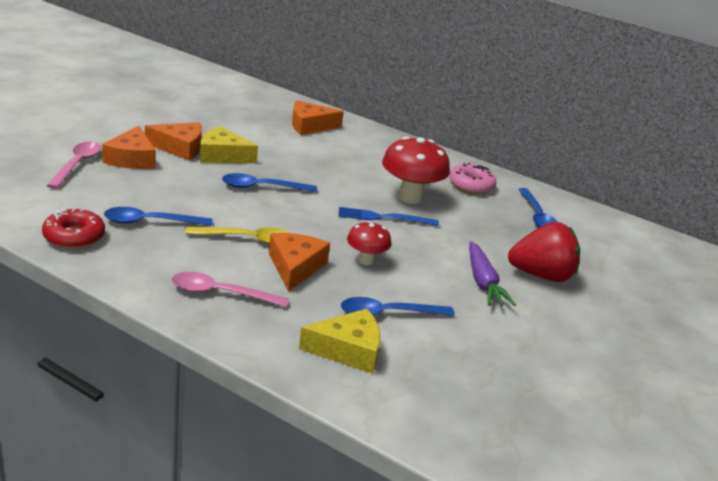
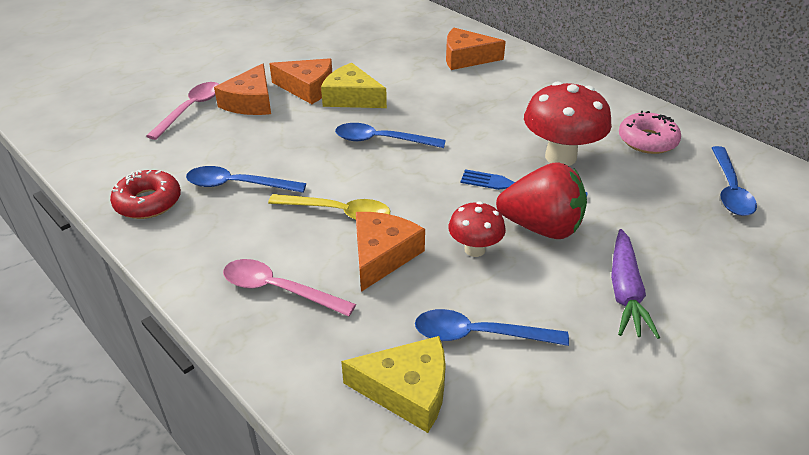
camera: 20 degrees right, 10 degrees up
red strawberry [508,222,580,282] -> red strawberry moved to [496,162,587,239]

